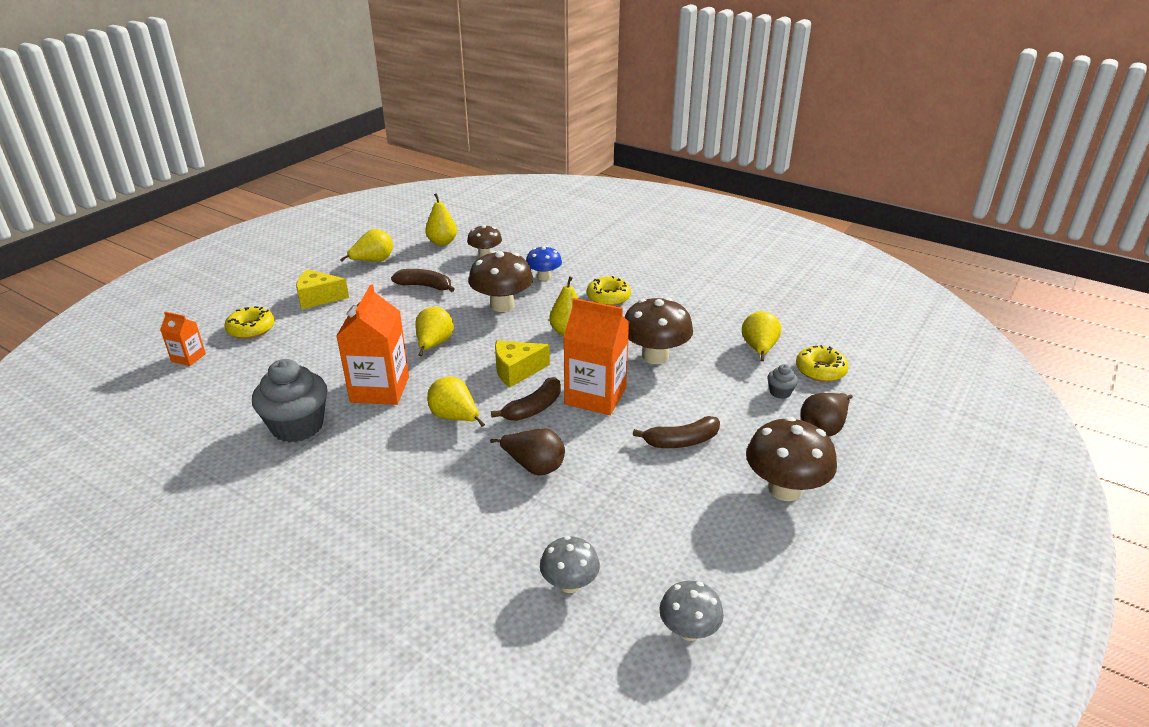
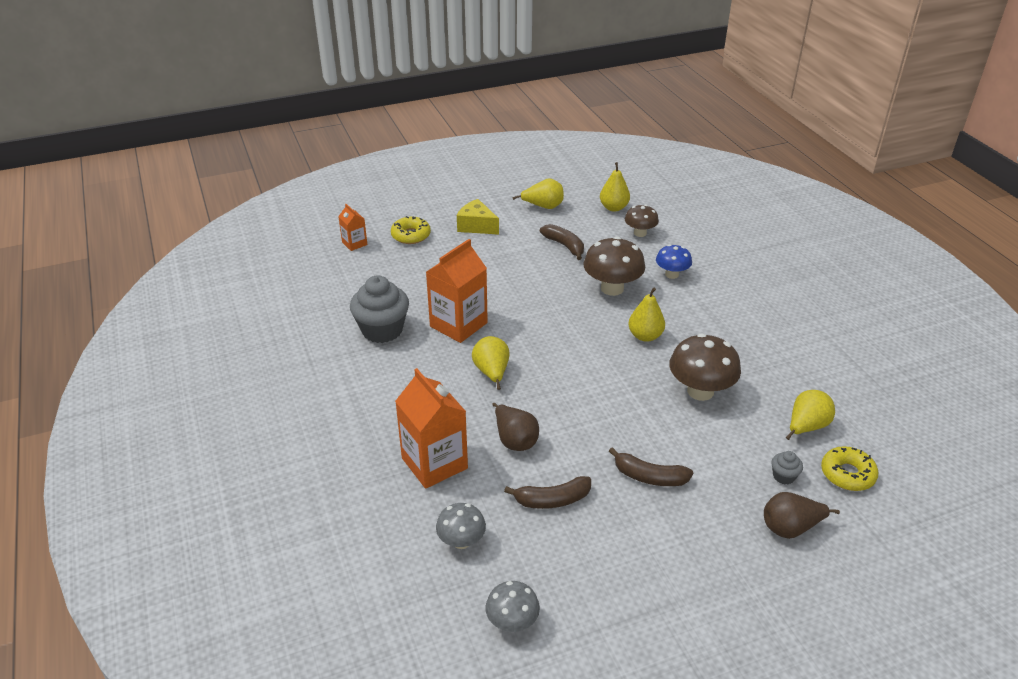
camera: 35 degrees right, 5 degrees up
yellow pear [415,307,454,356] -> none
brown banana [491,377,561,421] -> brown banana moved to [504,476,591,509]
yellow cheese [495,341,550,387] -> none
orange carton [563,298,629,415] -> orange carton moved to [395,368,468,489]
yellow donut [587,276,631,306] -> none
brown mushroom [746,417,837,501] -> none

